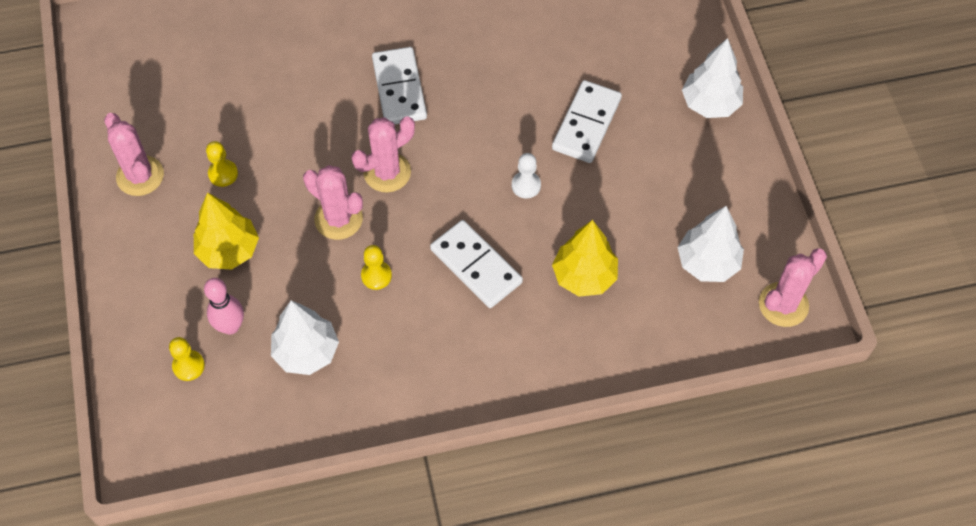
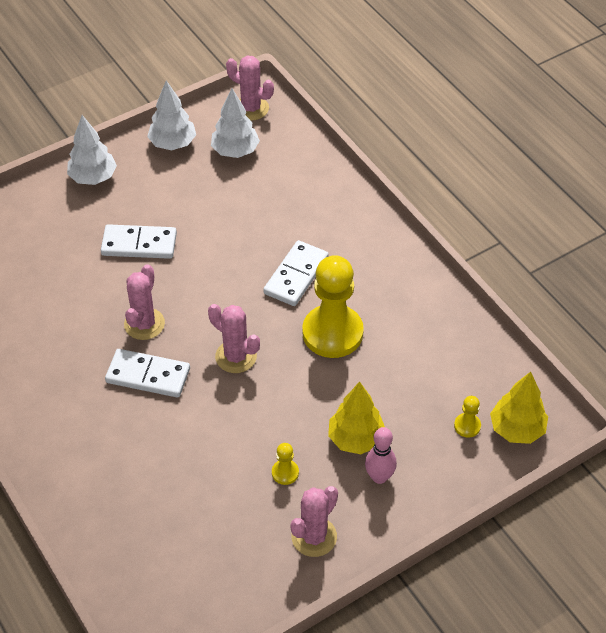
camera: 110 degrees left, 10 degrees down
pink bowling pin [204,278,244,335] -> pink bowling pin moved to [365,427,397,484]
white tree [271,301,339,375] -> white tree moved to [147,80,196,150]
pink cactus [303,165,363,240] -> pink cactus moved to [124,264,165,340]
yellow pawn [361,245,392,290] -> yellow pawn [302,255,364,358], size x2.41
white domino [372,47,427,124] -> white domino turned 45 degrees clockwise [105,349,190,398]
white pawn [512,153,541,198] -> none
yellow tree [552,220,618,297] -> yellow tree moved to [490,372,548,444]

